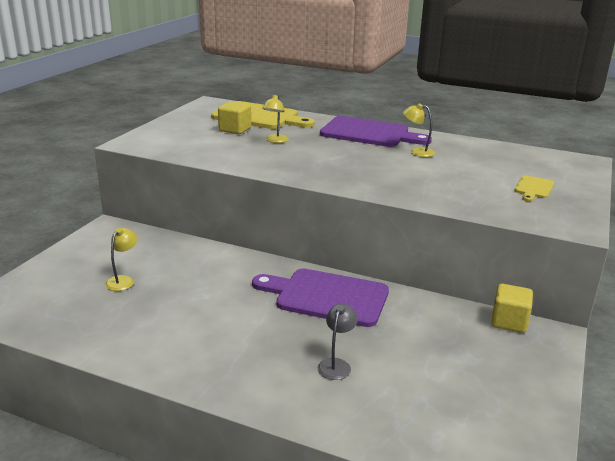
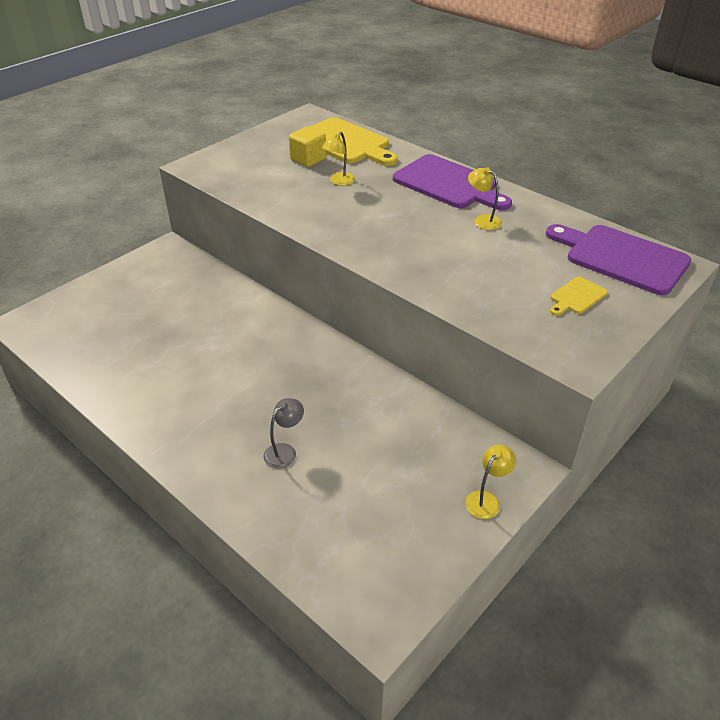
camera: 20 degrees right, 15 degrees up
yellow lamp [105,228,137,291] -> yellow lamp moved to [465,445,516,519]
purple cutting board [252,268,389,327] -> purple cutting board moved to [546,224,691,295]
yellow cube [491,284,533,333] -> none

